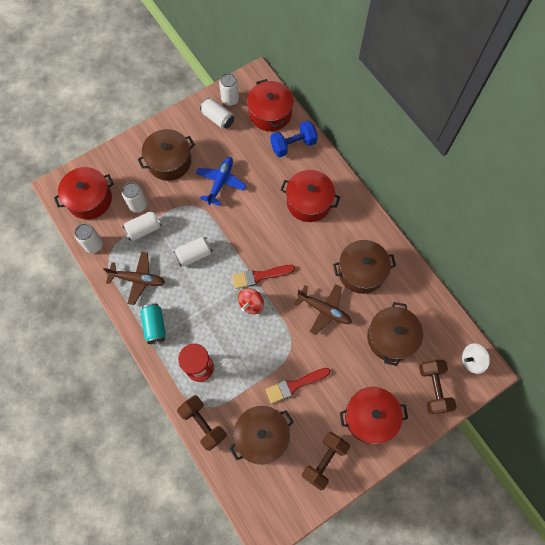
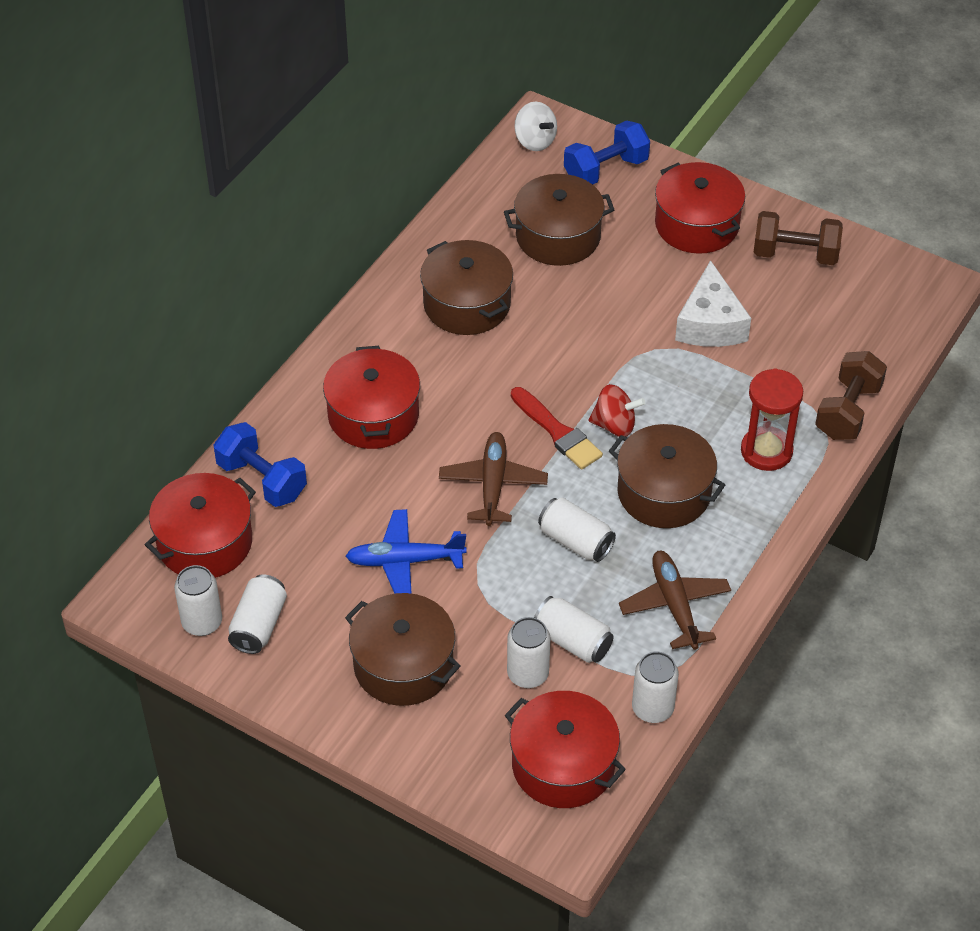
camera: 115 degrees left, 20 degrees down
turquoise can [140,303,166,344] -> none
brown pot [229,406,294,465] -> brown pot moved to [609,424,725,528]
red brush [265,368,330,404] -> white cheese [675,260,751,347]
brown plane [294,284,352,335] -> brown plane moved to [439,432,548,526]
brown dumbbell [419,360,457,414] -> blue dumbbell [564,120,650,185]

